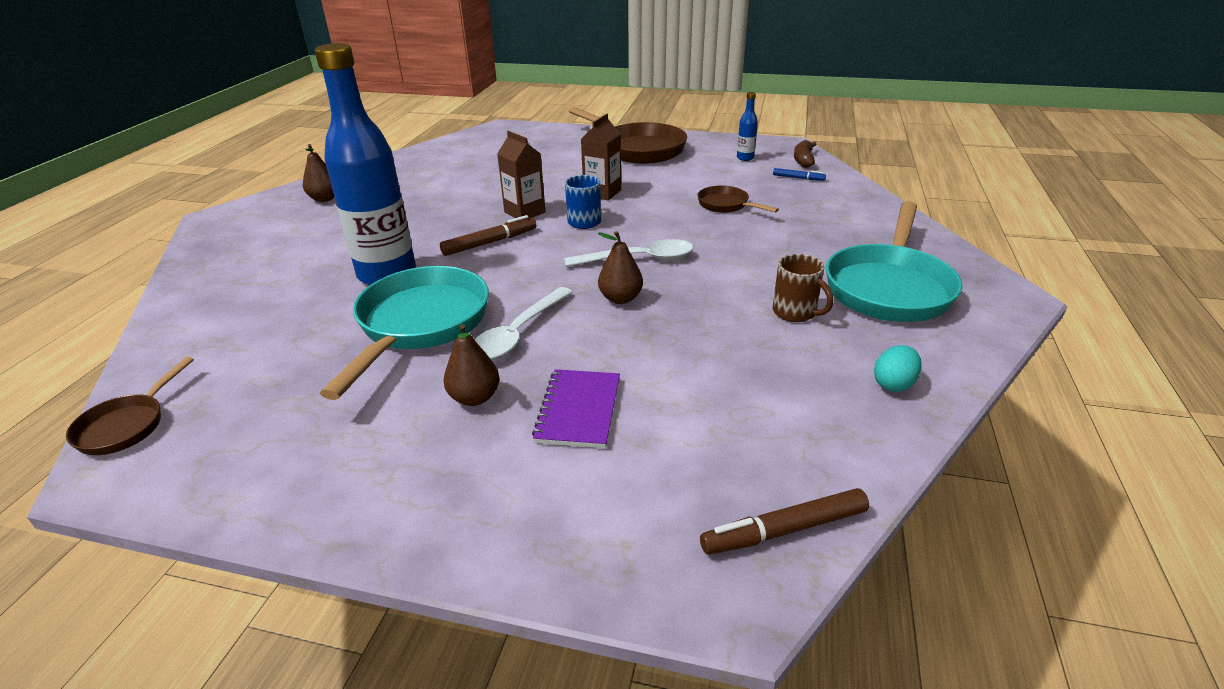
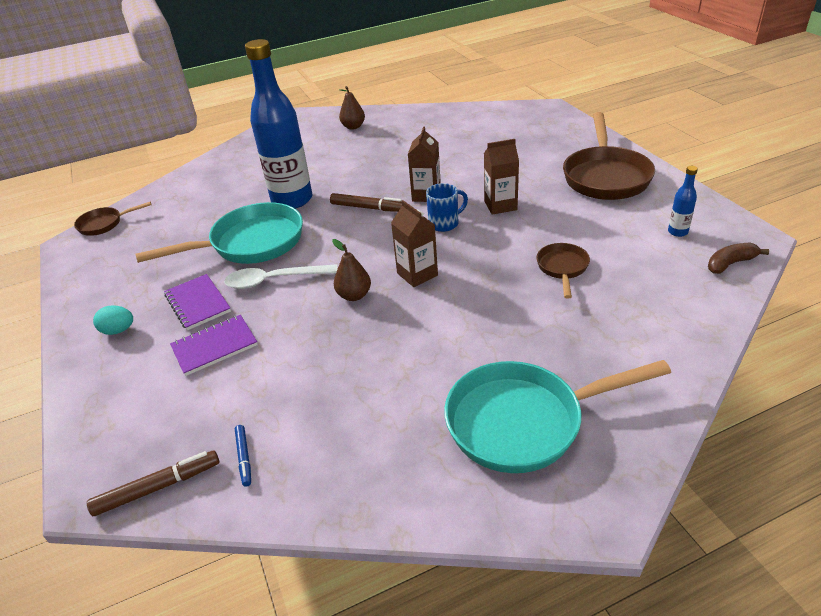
camera: 55 degrees right, 5 degrees up
brown pear [444,324,500,406] -> purple notebook [164,274,231,330]
white spoon [564,239,693,267] -> brown carton [391,200,438,287]
brown marker [700,488,869,555] -> brown marker turned 120 degrees clockwise [87,450,219,516]
blue marker [773,168,826,181] -> blue marker moved to [235,425,251,487]
brown mug [773,254,833,322] -> none
turquoise egg [874,345,922,392] -> turquoise egg moved to [93,306,133,335]

